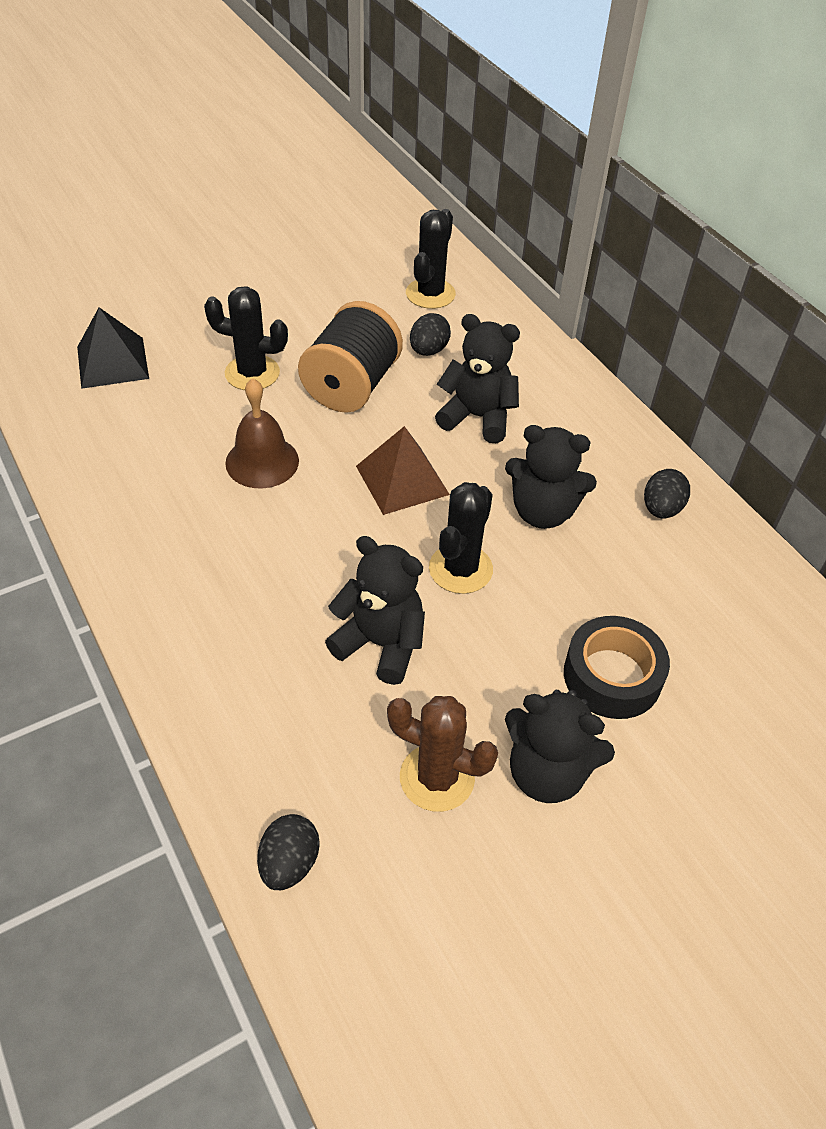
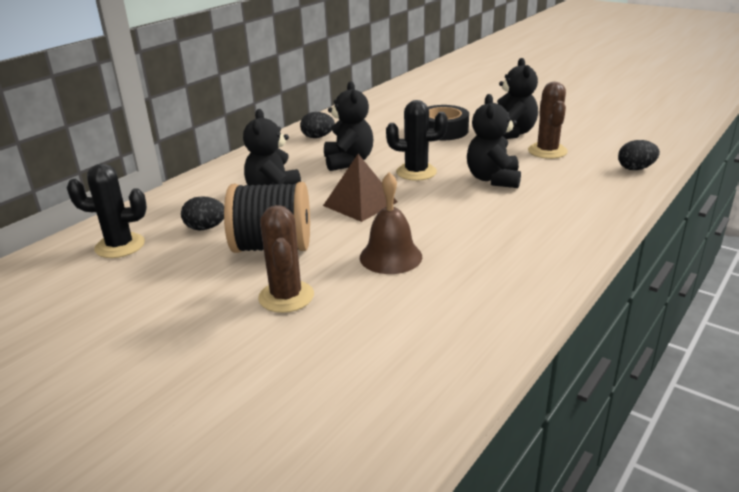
camera: 110 degrees left, 20 degrees down
black pyramid [77,307,149,389] -> none
black cactus [204,286,288,390] -> brown cactus [258,205,314,313]

